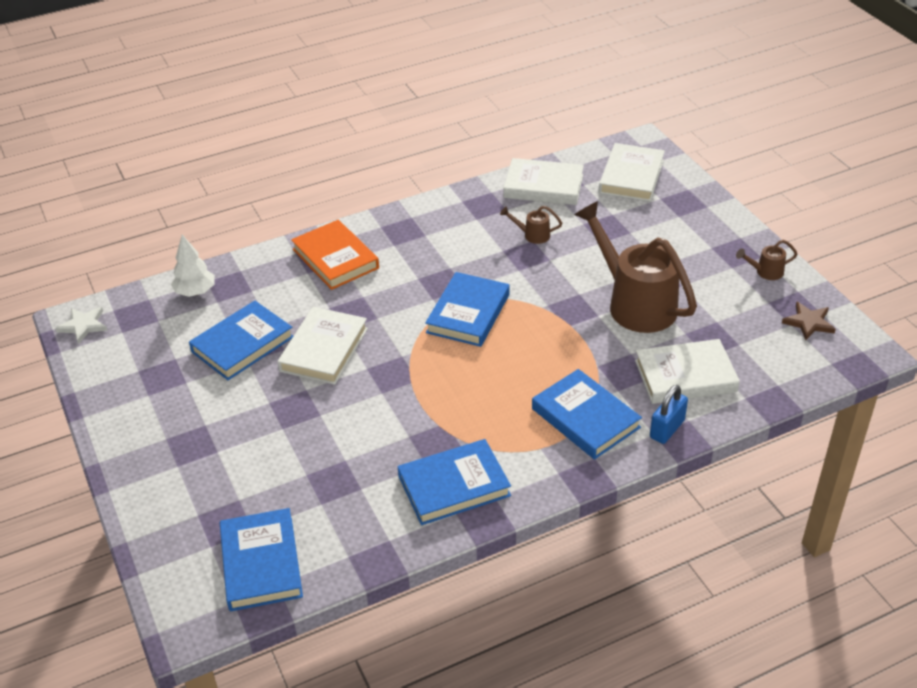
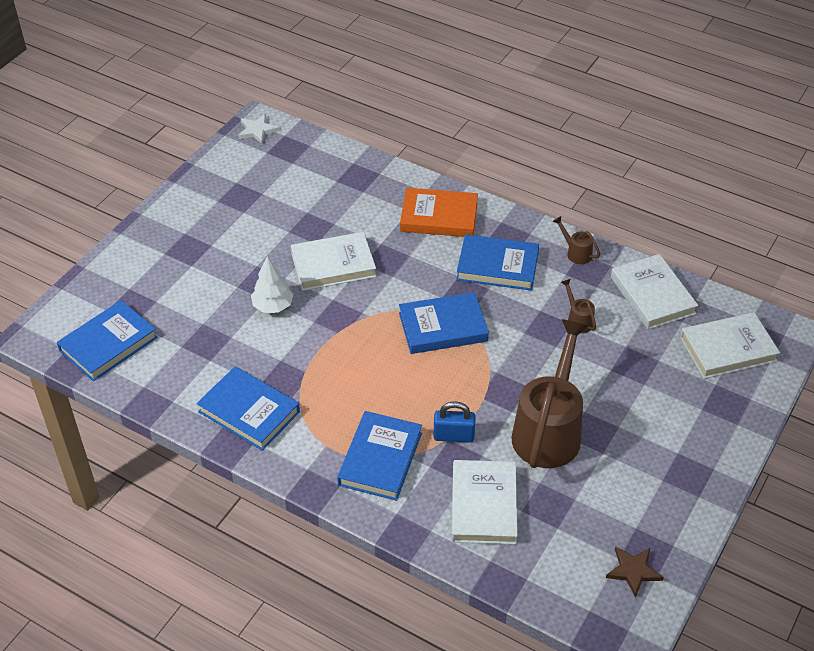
camera: 55 degrees right, 5 degrees up
white tree [171,235,215,297] -> white tree moved to [251,256,294,313]
blue book [189,301,293,380] -> blue book moved to [456,234,539,291]
orange book [291,220,379,290] -> orange book turned 75 degrees clockwise [400,188,478,237]
white book [635,339,740,404] -> white book turned 45 degrees clockwise [452,460,518,545]
blue padlock [650,385,688,444] -> blue padlock moved to [433,401,476,443]
brown watering can [736,240,797,280] -> brown watering can moved to [553,216,600,264]

